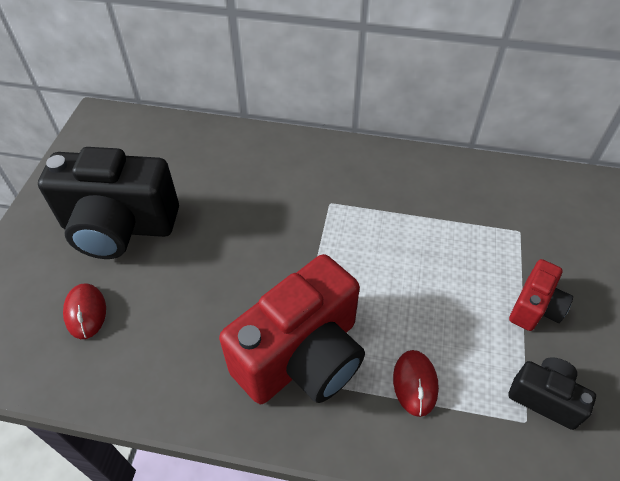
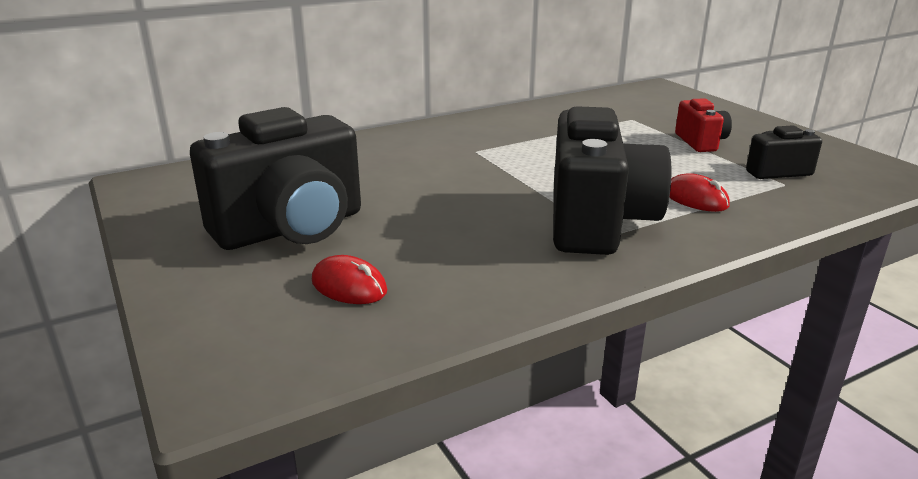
camera: 40 degrees left, 25 degrees down
red camera [219,254,365,404] -> black camera [553,106,672,255]

